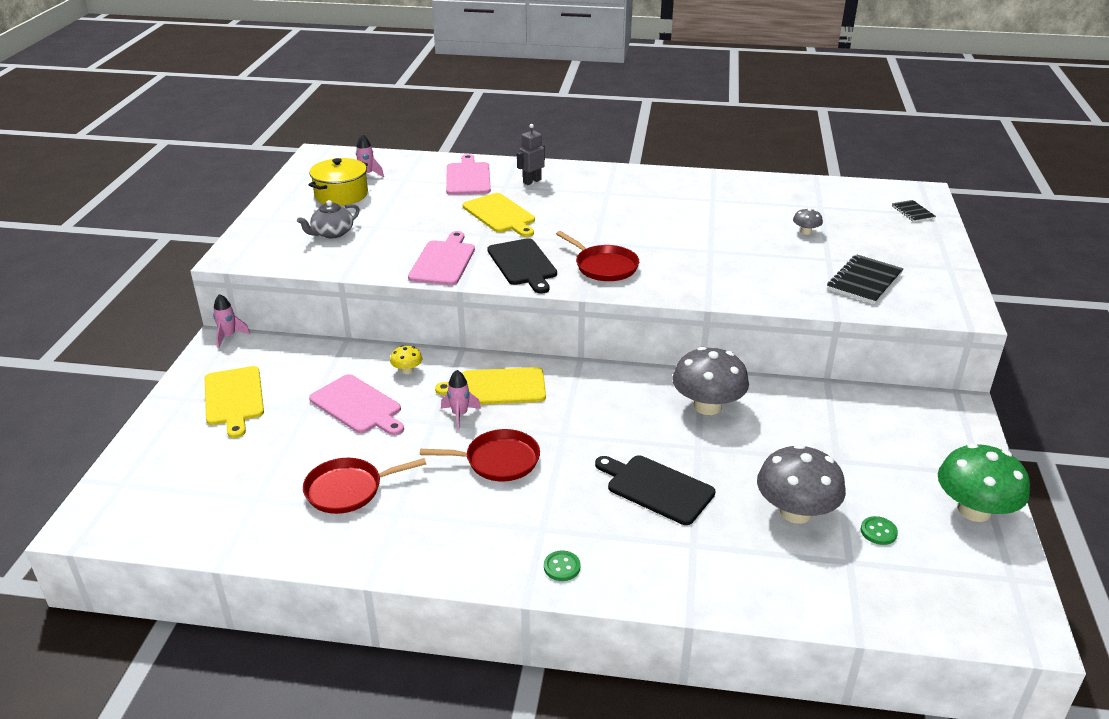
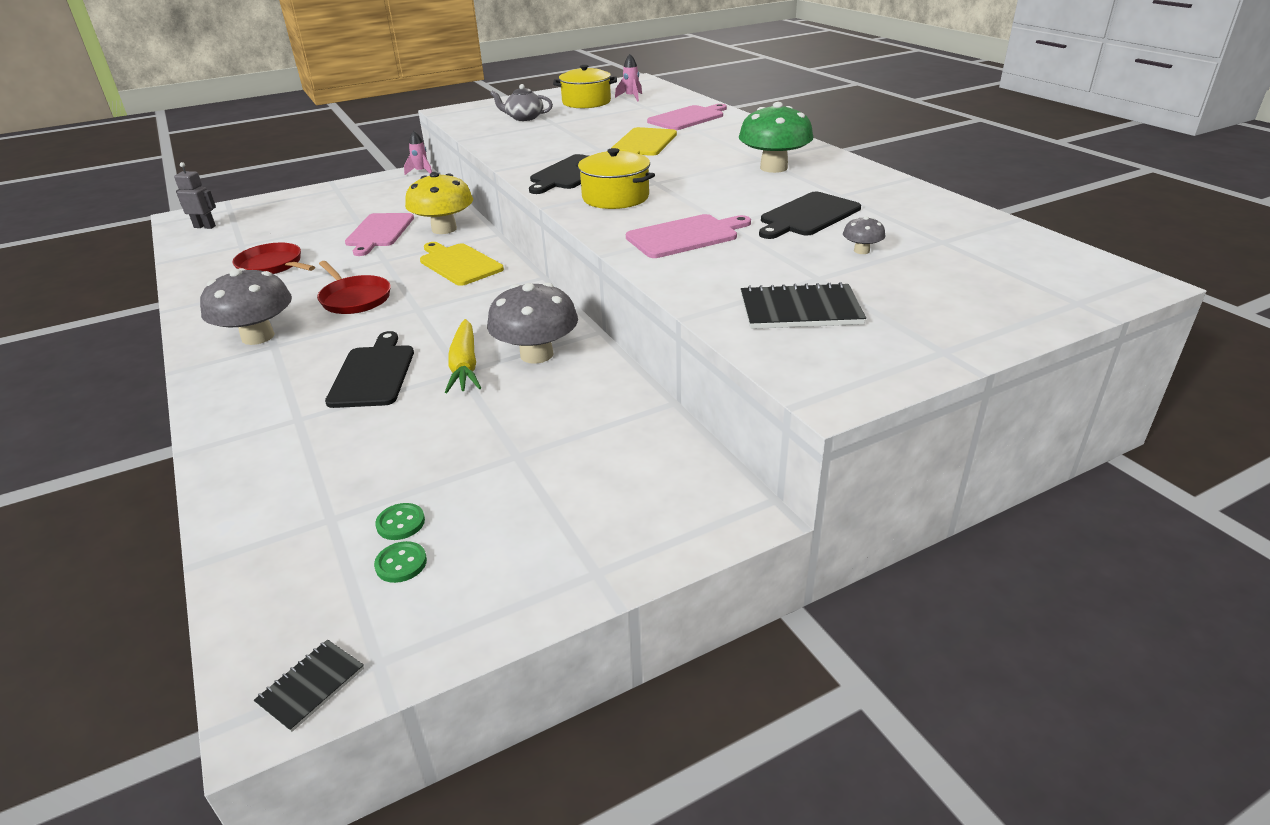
camera: 55 degrees right, 0 degrees up
yellow cutting board [205,366,264,438] -> none
yellow mushroom [390,345,422,374] -> yellow mushroom [405,172,473,234], size x2.23
pink cutting board [408,231,475,285] -> pink cutting board moved to [626,214,751,258]
pink rocket [441,370,481,430] -> none
grey robot [517,124,545,185] -> grey robot moved to [174,162,216,229]
green button [544,550,581,581] -> green button moved to [374,541,427,583]
red pan [556,231,639,281] -> yellow pot [575,148,655,209]
grey mushroom [757,444,846,524] -> grey mushroom moved to [200,268,292,345]
black notebook [892,200,936,222] -> black notebook moved to [254,640,364,732]
green mushroom [938,444,1030,522] -> green mushroom moved to [739,102,814,173]
none -> yellow carrot [445,319,481,393]
none -> black cutting board [759,192,861,239]

